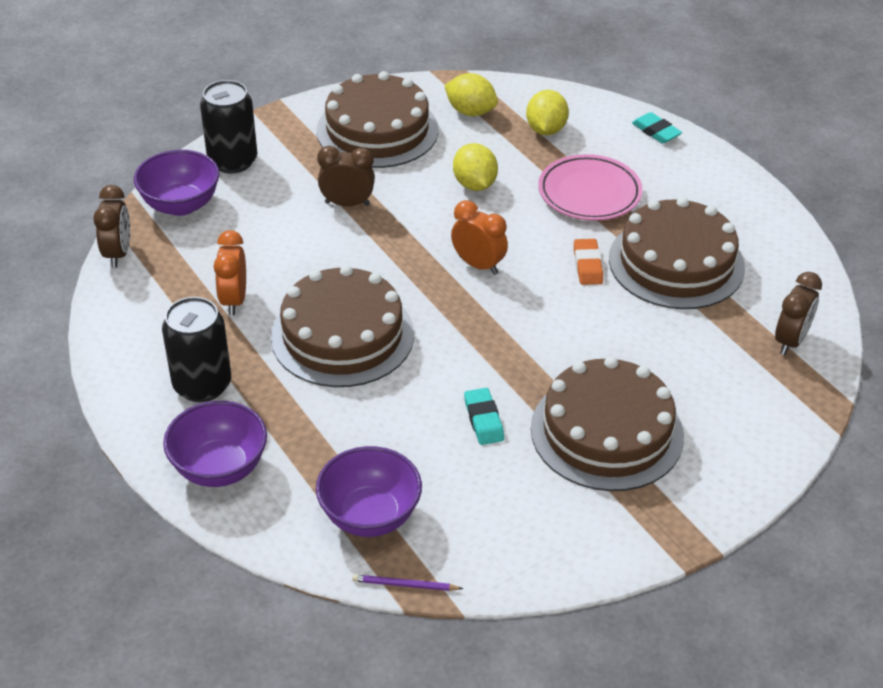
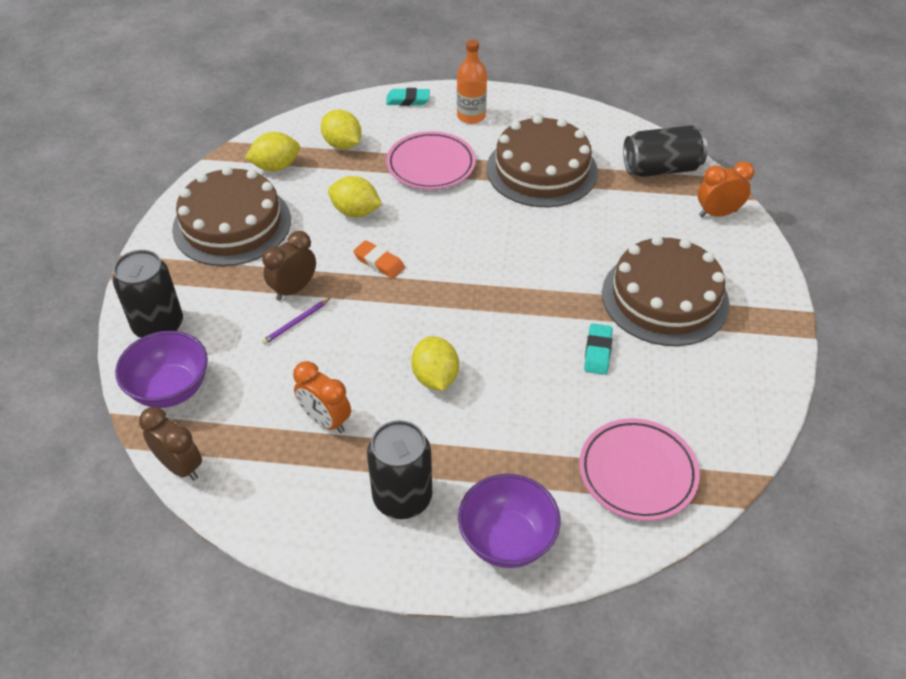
camera: 50 degrees left, 5 degrees up
brown cake [271,265,414,387] -> yellow lemon [411,336,459,391]
purple bowl [316,446,422,537] -> pink plate [579,418,700,521]
purple pencil [352,575,463,591] -> purple pencil moved to [262,298,330,344]
orange clock [451,200,508,275] -> orange clock moved to [698,161,754,217]
turquoise eraser [464,388,504,445] -> turquoise eraser turned 75 degrees clockwise [584,323,613,375]
orange eraser [574,239,603,285] -> orange eraser moved to [353,240,405,279]
brown clock [775,272,822,355] -> black can [623,125,707,177]
none -> orange bottle [457,40,487,124]

